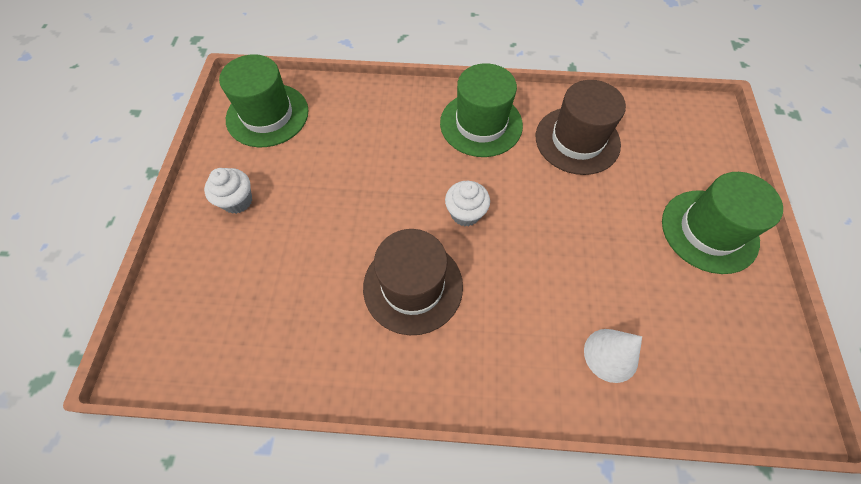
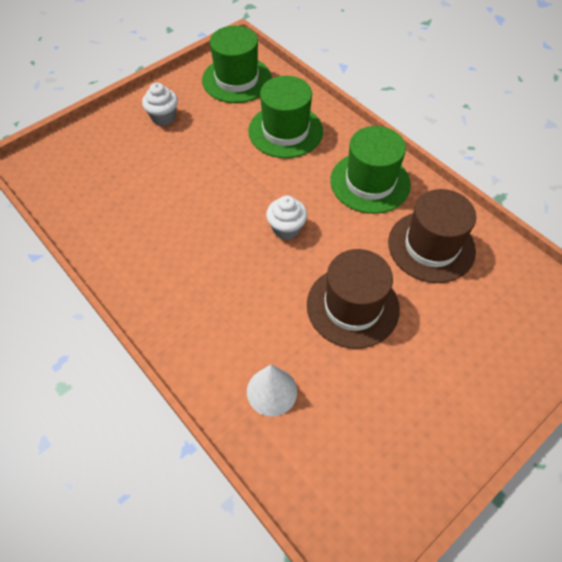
camera: 45 degrees right, 5 degrees down
brown hat [363,229,463,335] -> brown hat moved to [307,249,400,349]
green hat [662,172,783,274] -> green hat moved to [248,76,323,158]

